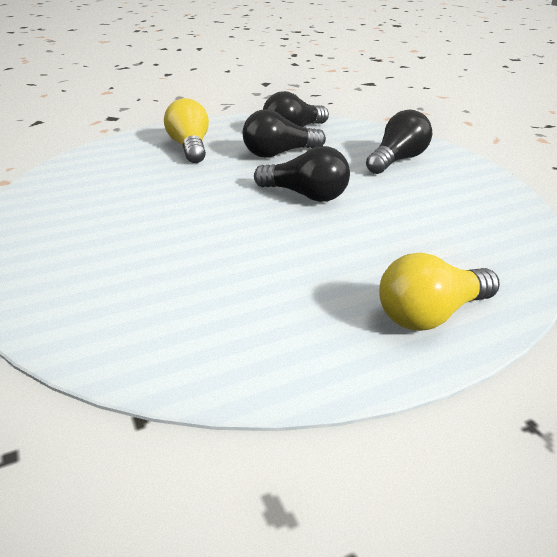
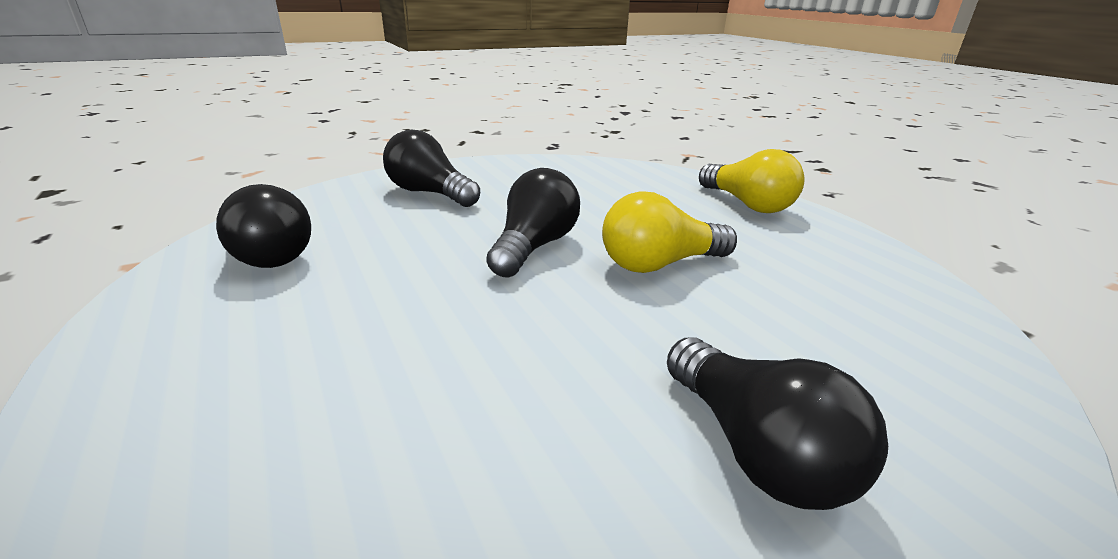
camera: 95 degrees left, 5 degrees down
yellow light bulb [164,98,209,163] -> yellow light bulb moved to [602,191,737,273]
black light bulb [243,109,326,158] -> black light bulb moved to [667,337,888,510]

